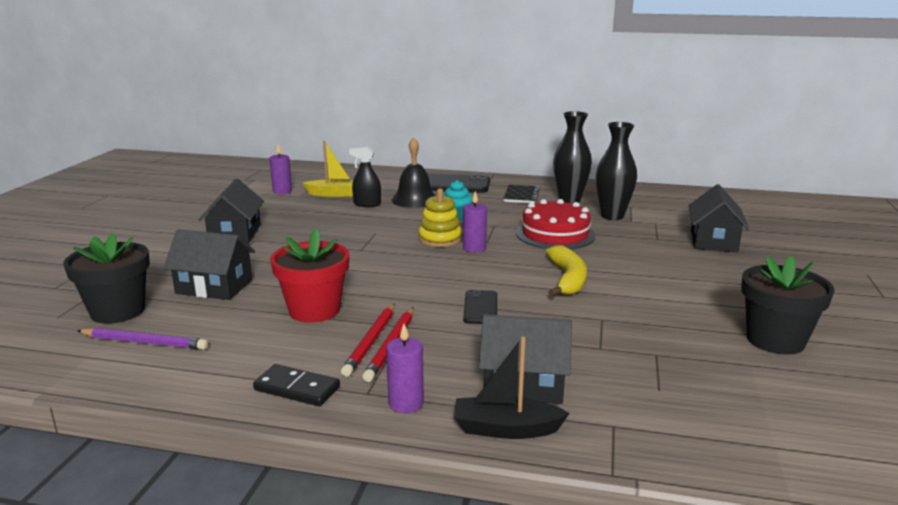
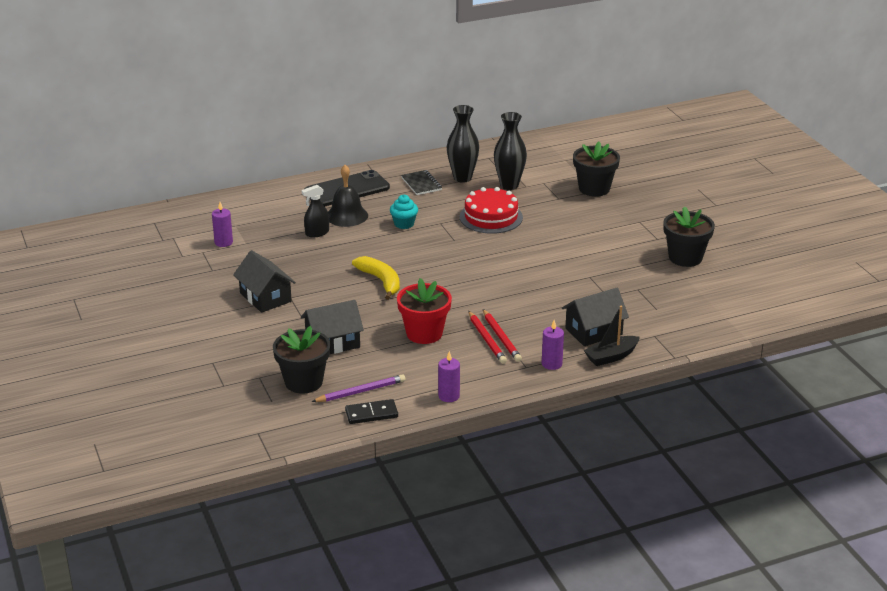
camera: 35 degrees left, 10 degrees up
black domino [253,364,340,406] -> black domino moved to [345,399,398,424]
yellow boat [303,141,353,197] -> none
yellow stacking toy [419,188,462,247] -> none
purple candle [463,191,487,252] -> purple candle moved to [438,351,460,402]
black phone [463,290,497,324] -> none
yellow banana [546,245,587,297] -> yellow banana moved to [352,256,400,300]
black house [688,184,749,252] -> black flower pot [573,142,620,197]

